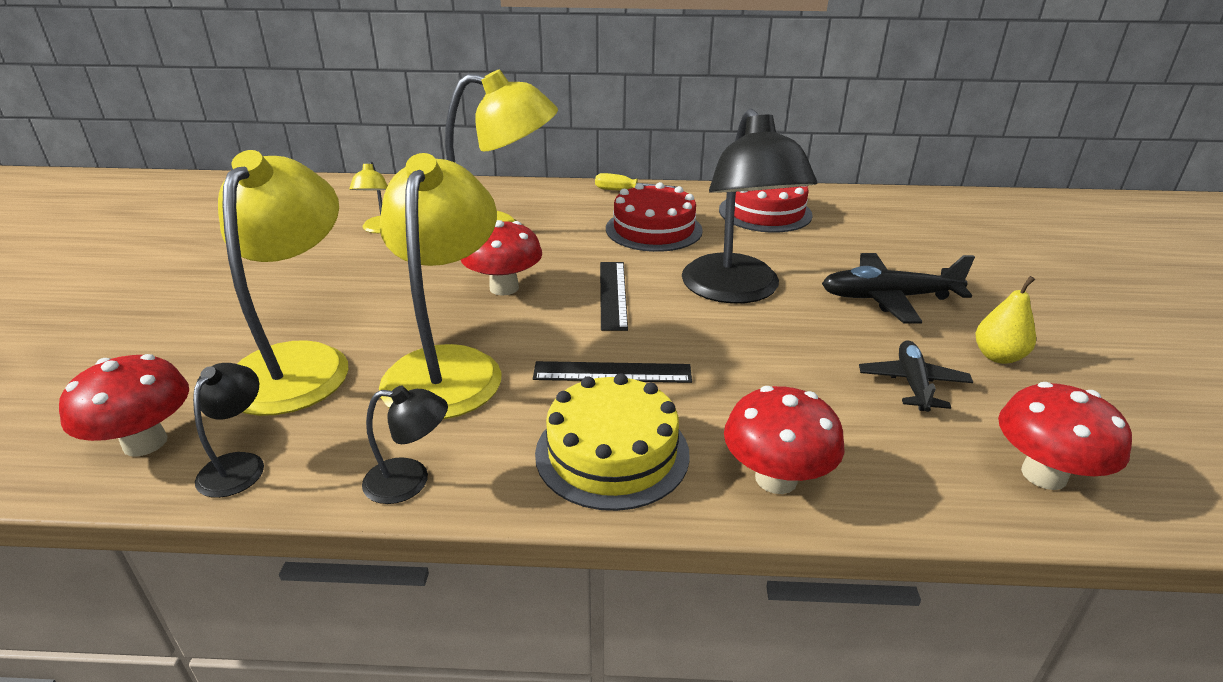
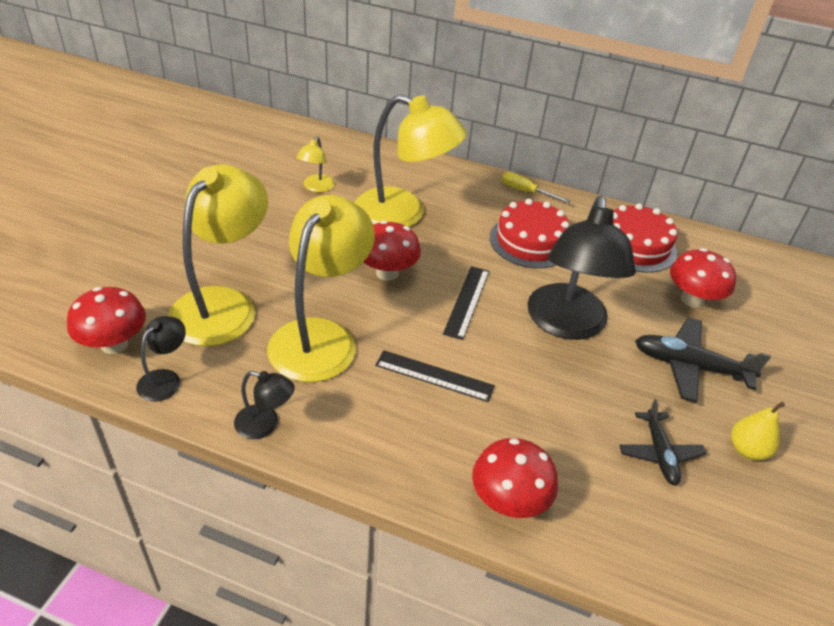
camera: 15 degrees right, 10 degrees up
yellow cake [535,373,690,511] -> none
black plane [859,340,973,412] -> black plane turned 150 degrees clockwise [619,399,706,485]
red mushroom [998,382,1132,490] -> red mushroom moved to [670,248,736,308]

